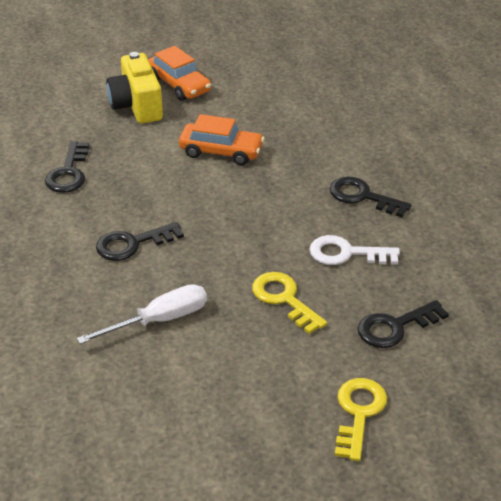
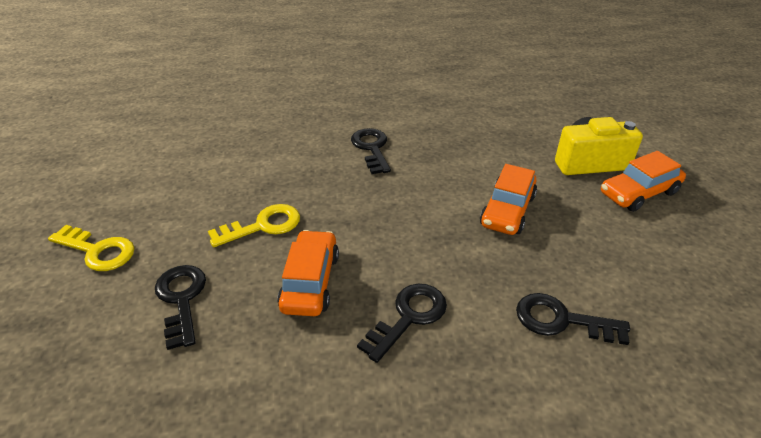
camera: 100 degrees right, 0 degrees up
black key [45,141,89,193] -> black key moved to [516,293,630,345]
white screwdriver [77,284,207,344] -> none
white key [309,235,400,265] -> orange car [277,230,339,316]

